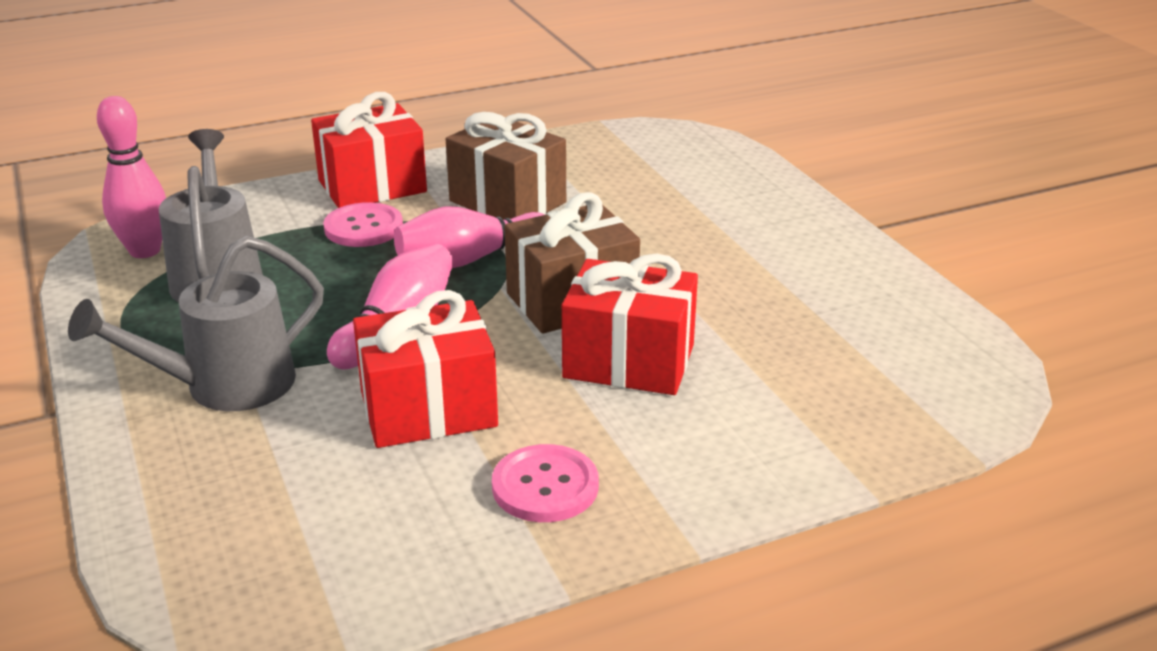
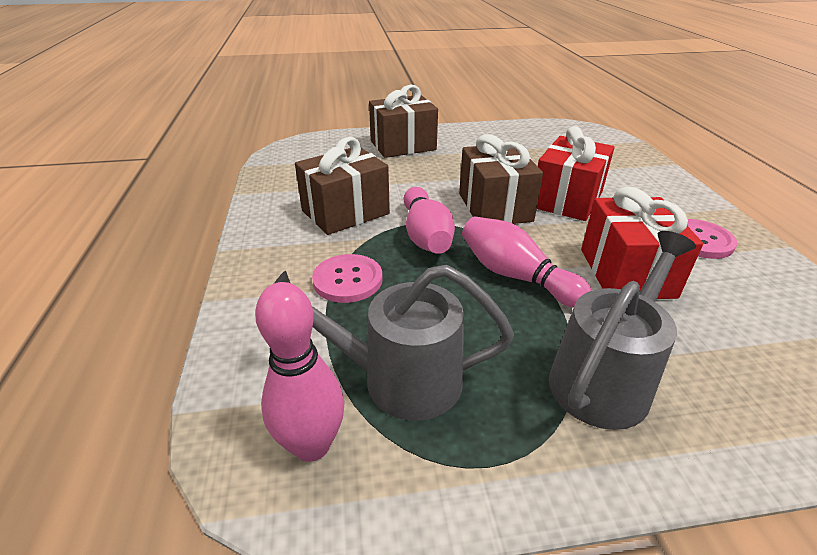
camera: 75 degrees left, 5 degrees up
grey watering can [68,236,324,411] -> grey watering can turned 120 degrees counterclockwise [549,231,696,430]
red gift [311,92,427,208] -> none
none -> brown gift [369,85,438,158]

